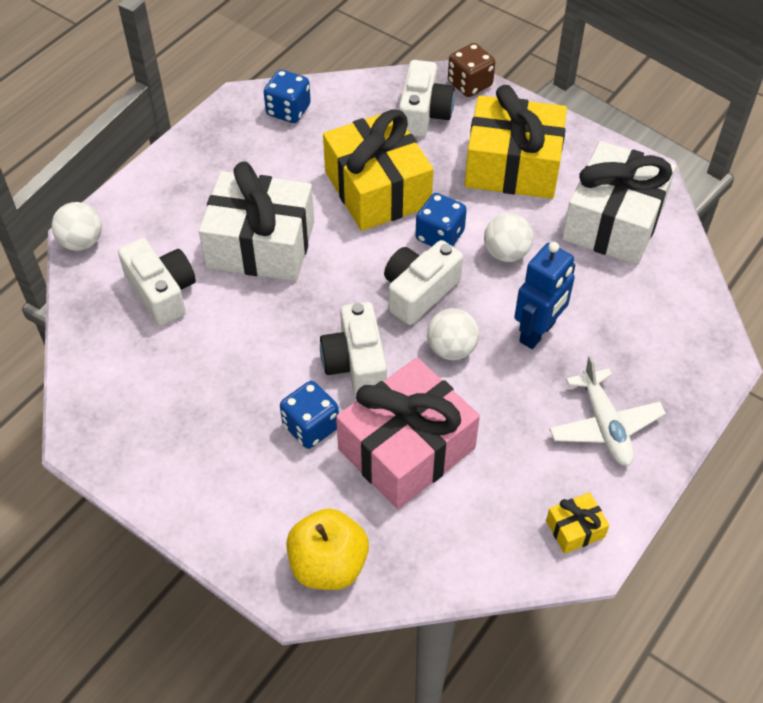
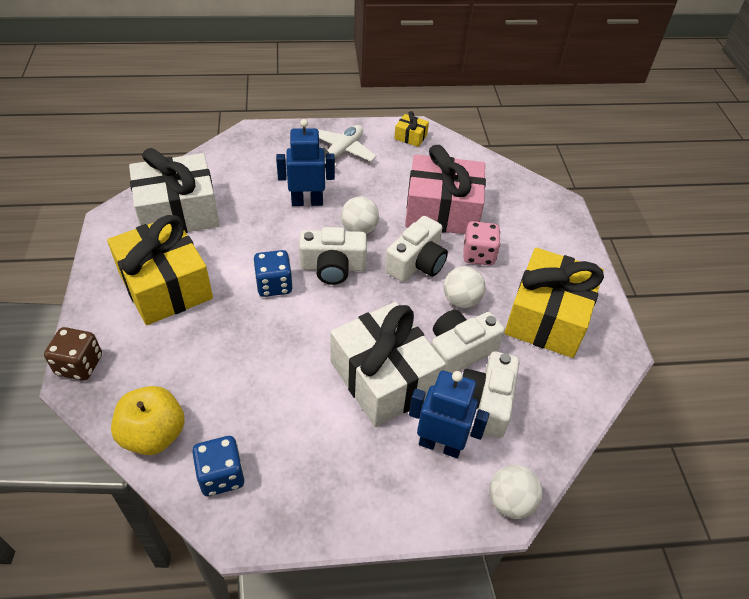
camera: 135 degrees left, 5 degrees down
blue dice [280,381,339,449] -> pink dice [463,221,500,265]
yellow apple [286,509,369,590] -> yellow apple moved to [111,386,185,455]
yellow gift [323,109,433,231] -> yellow gift moved to [504,248,604,358]
white camera [399,60,455,137] -> white camera moved to [431,310,505,373]
white ball [484,213,533,262] -> white ball moved to [444,266,486,308]
none -> blue robot [409,371,489,458]

